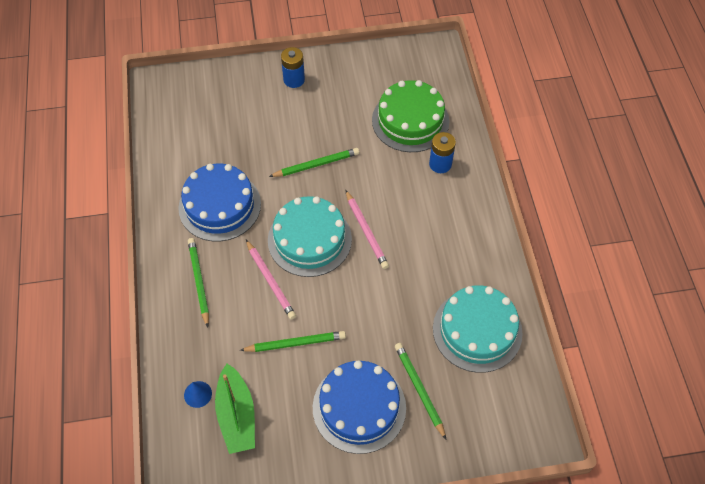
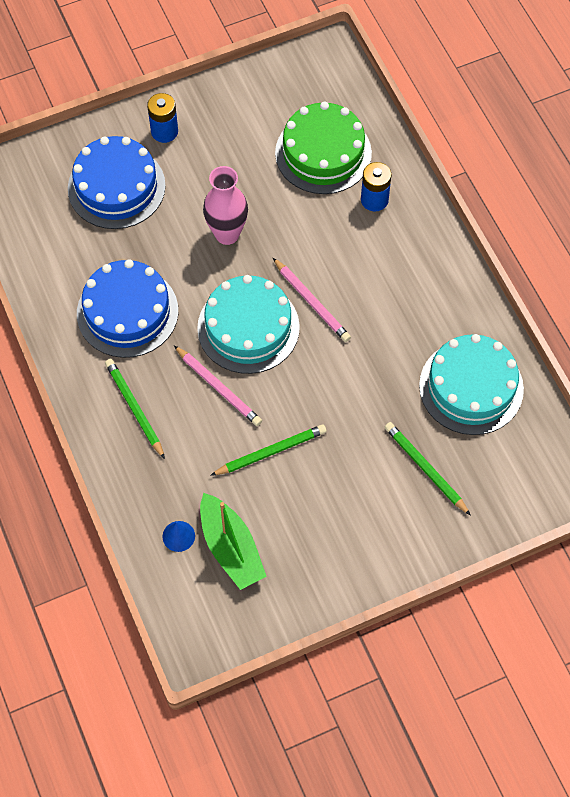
camera: 15 degrees left, 5 degrees up
green pencil [269,148,359,177] -> pink vase [203,166,248,245]
blue cake [313,361,406,454] -> blue cake moved to [68,136,166,229]

